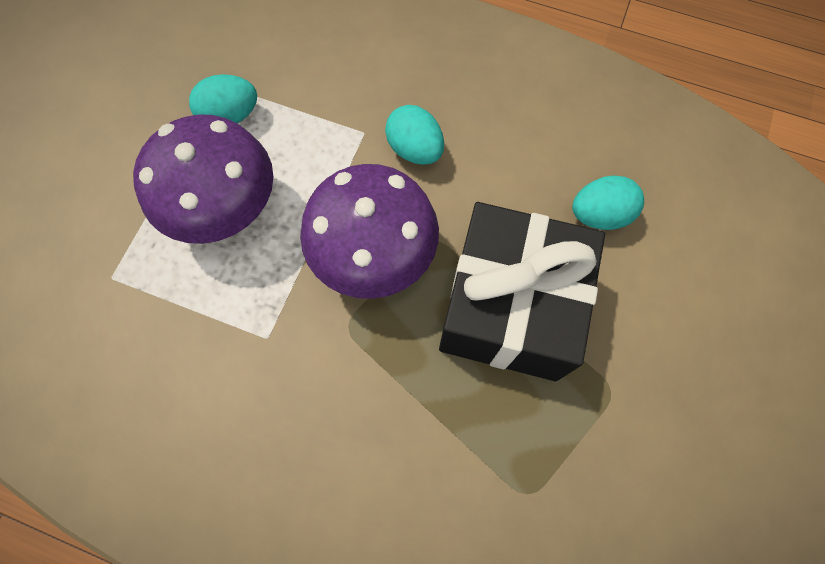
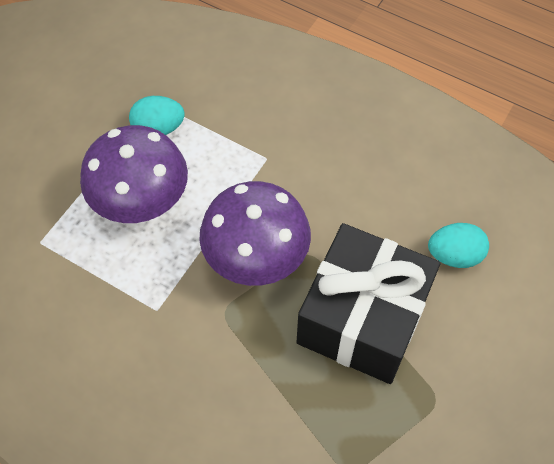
camera: 10 degrees right, 10 degrees down
turquoise egg [385,105,444,165] -> none

